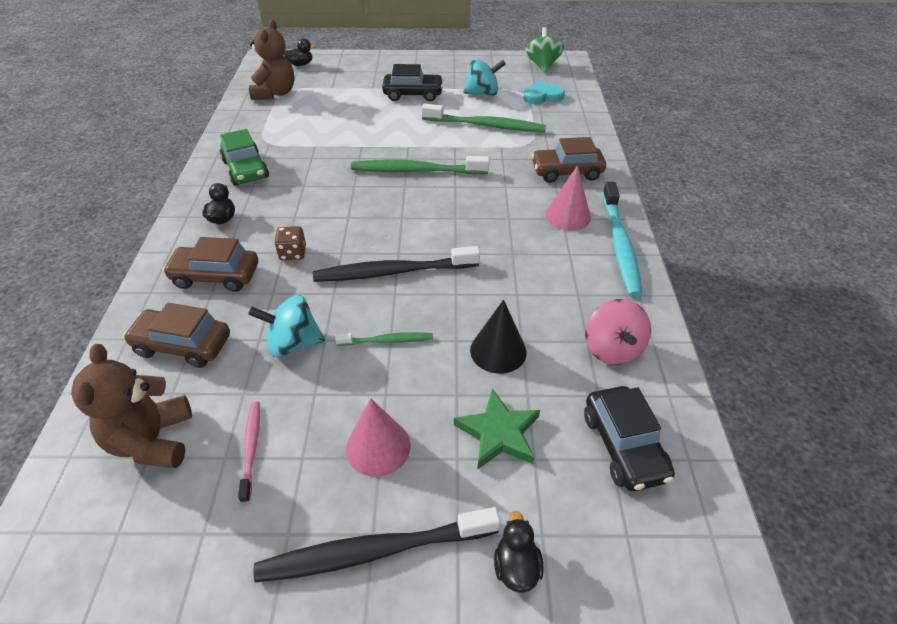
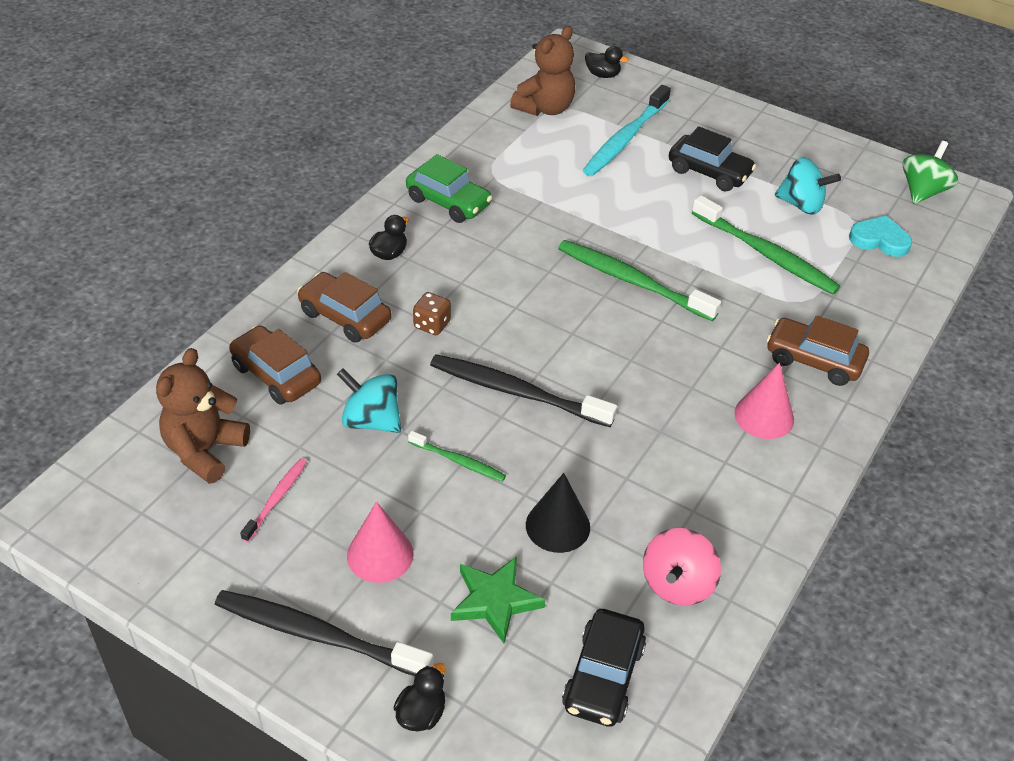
camera: 30 degrees right, 0 degrees up
green car [220,129,269,186] -> green car turned 60 degrees counterclockwise [406,154,492,223]
turquoise toothbrush [602,182,642,297] -> turquoise toothbrush moved to [583,85,671,176]

